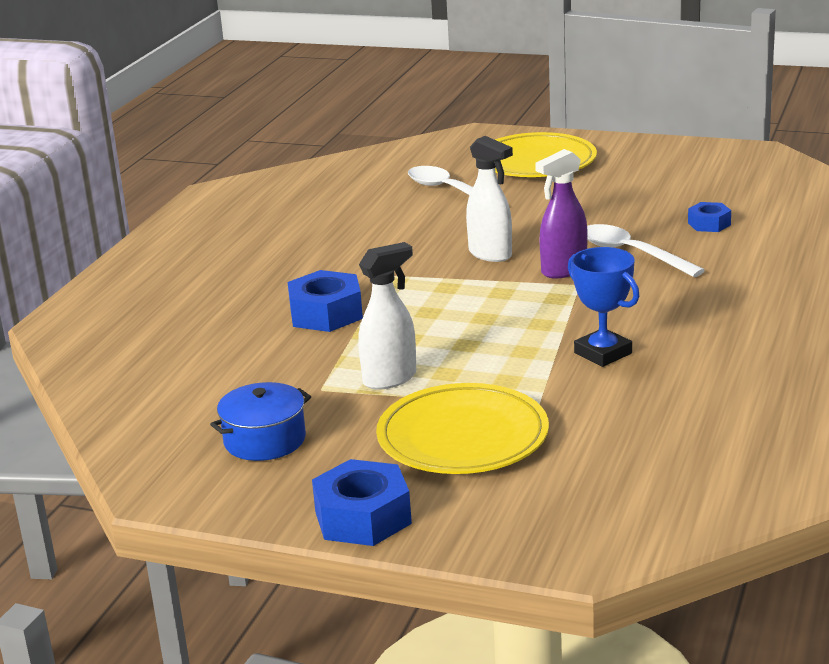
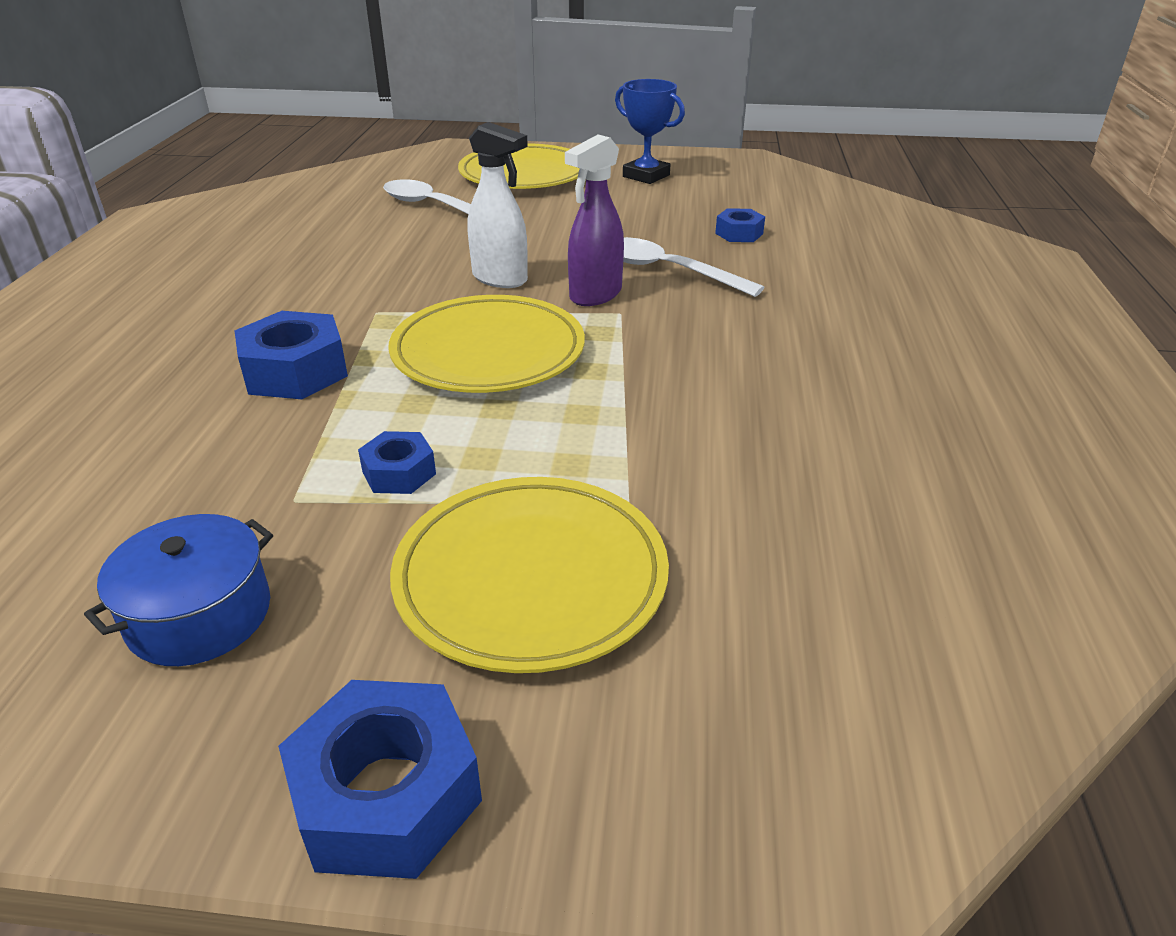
camera: 15 degrees left, 10 degrees up
white spray bottle [358,242,416,390] -> blue nut [358,431,436,494]
blue trophy [568,247,640,367] -> blue trophy moved to [615,79,685,184]
none -> yellow plate [388,295,585,393]

